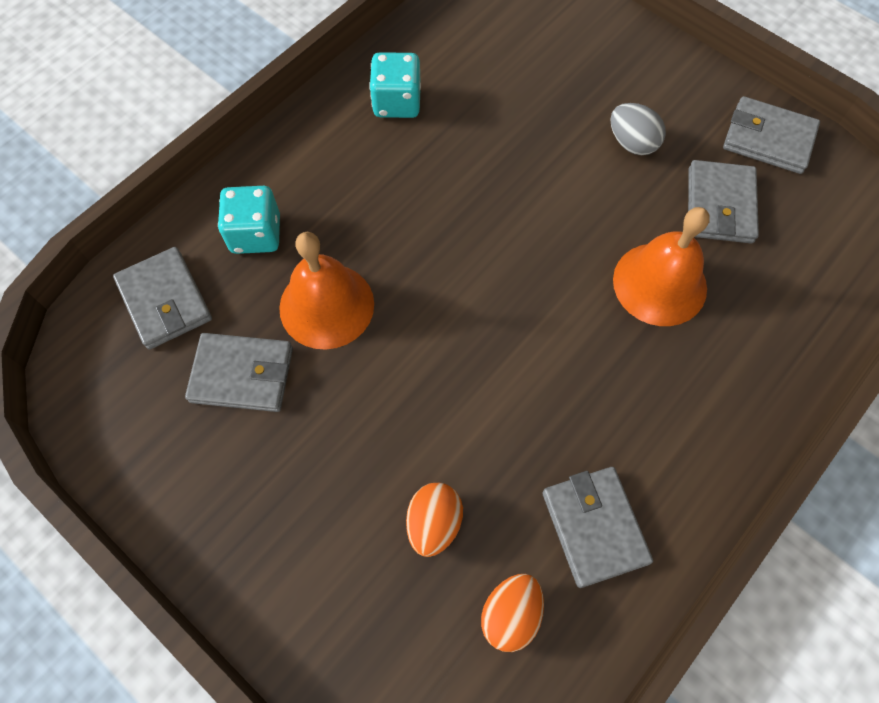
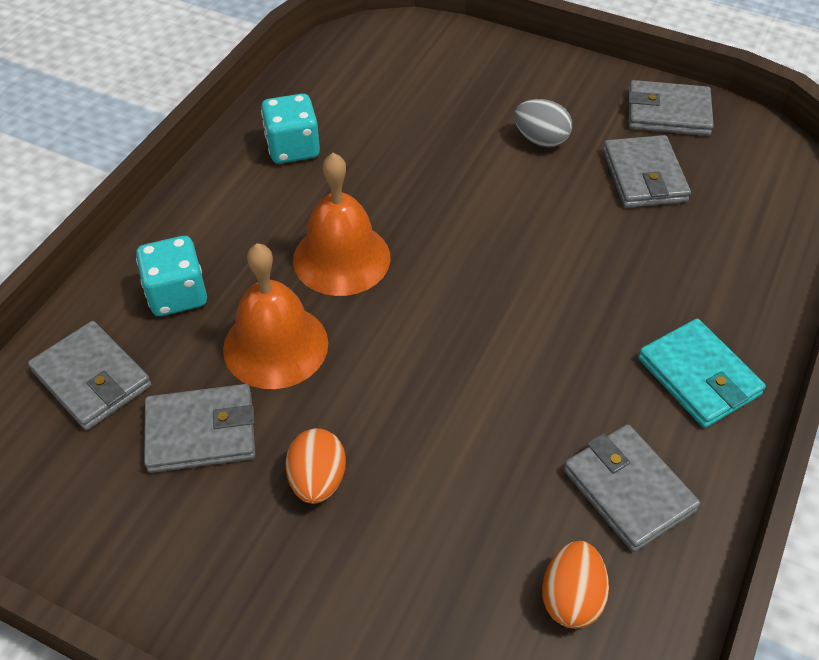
camera: 15 degrees left, 15 degrees down
orange egg [406,483,463,557] -> orange egg moved to [285,428,346,504]
orange bell [613,207,710,326] -> orange bell moved to [293,153,390,296]
none -> turquoise wallet [638,319,766,428]

